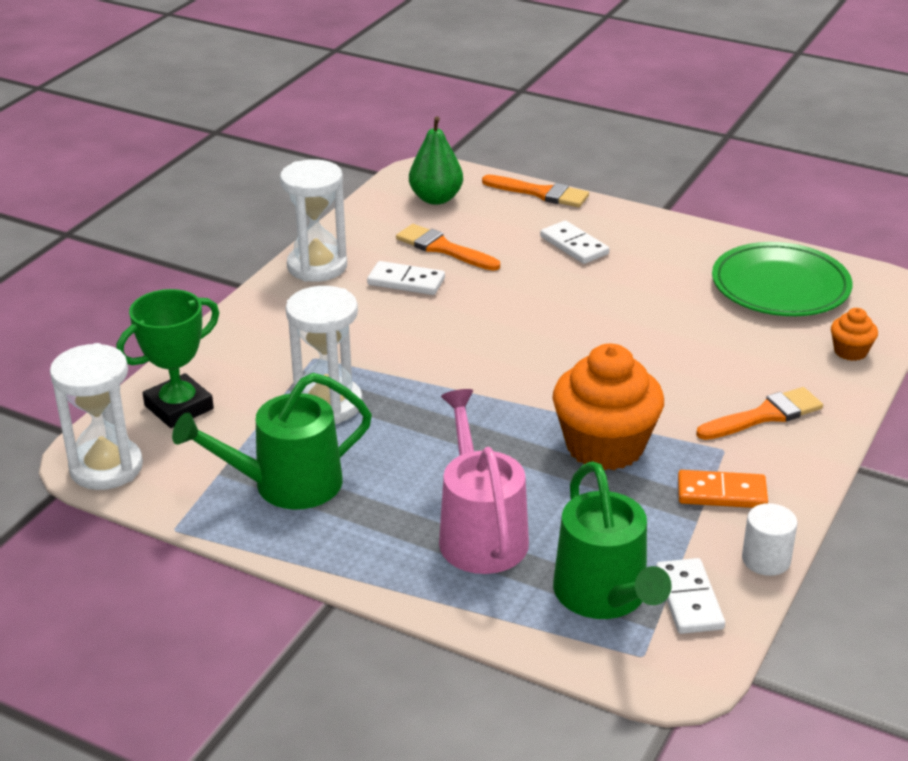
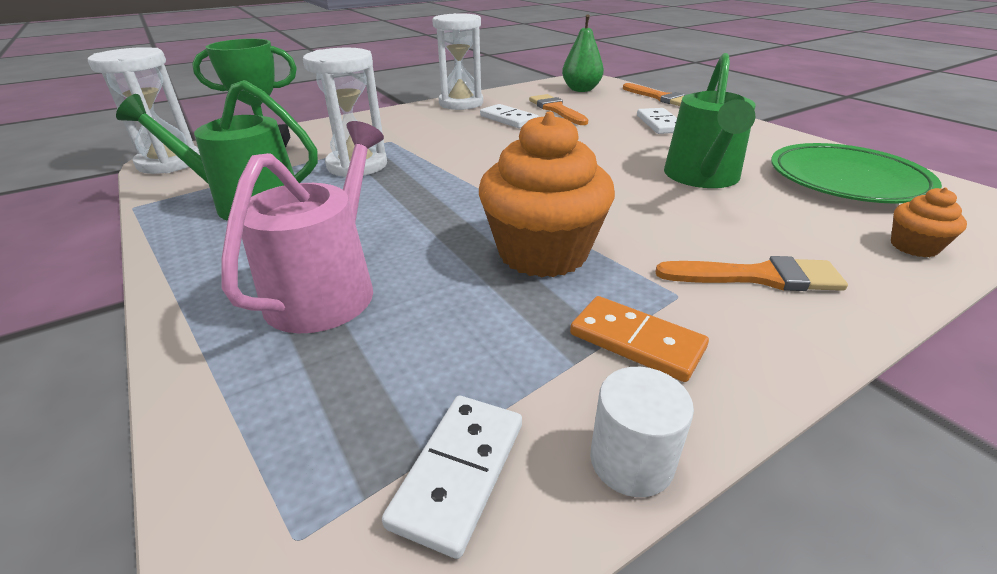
camera: 30 degrees right, 0 degrees up
green watering can [553,461,672,619] -> green watering can moved to [664,53,756,188]

